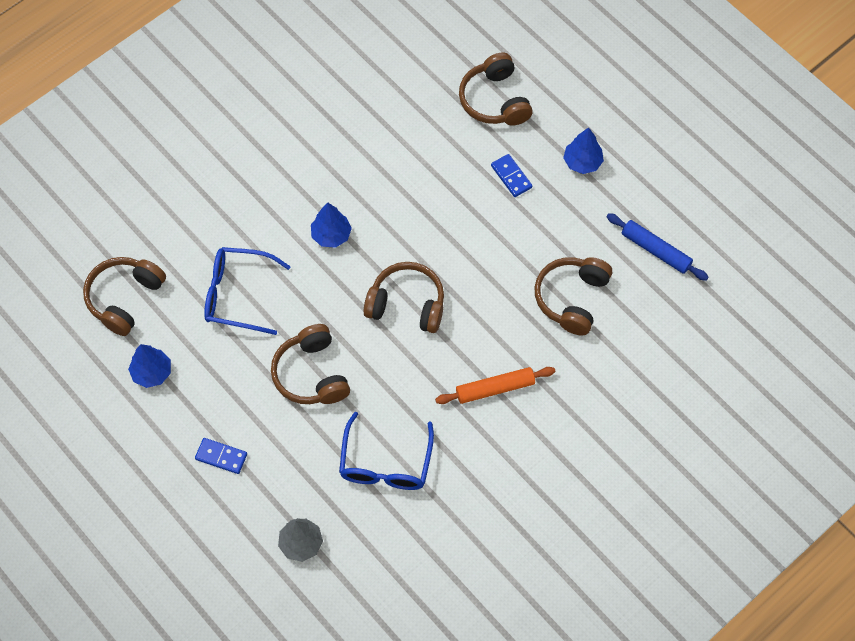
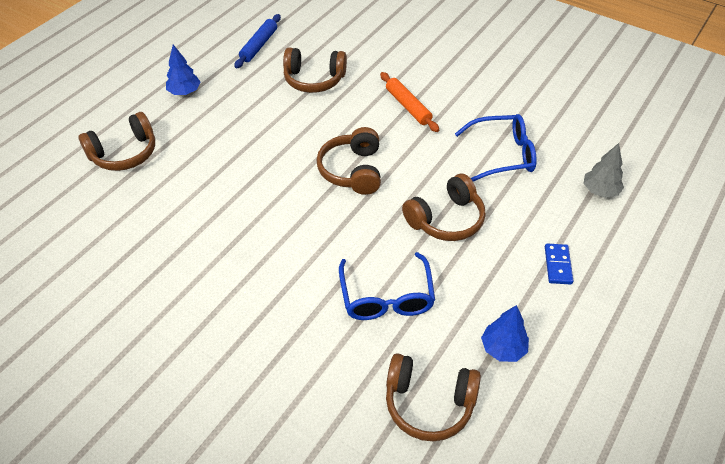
camera: 105 degrees left, 15 degrees down
blue tree [311,202,352,248] -> none
blue domino [491,154,532,197] -> none

